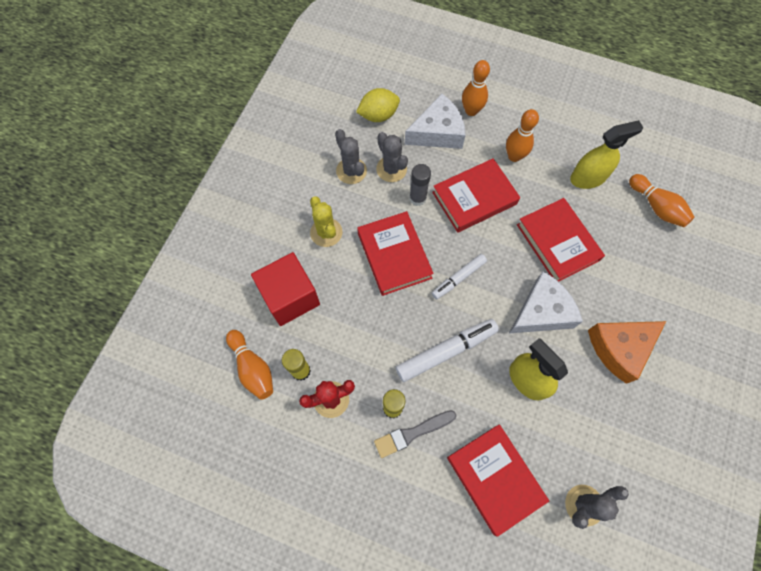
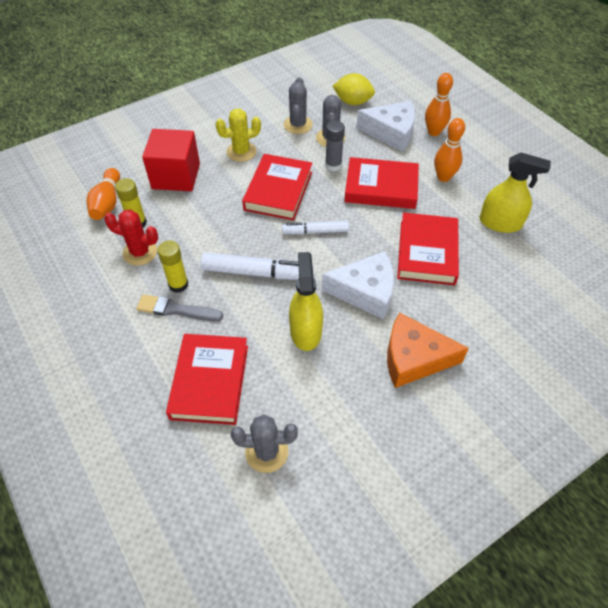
camera: 35 degrees right, 15 degrees down
yellow cactus [310,196,342,247] -> yellow cactus turned 60 degrees clockwise [216,109,261,162]
orange bowling pin [629,174,695,227] -> none

